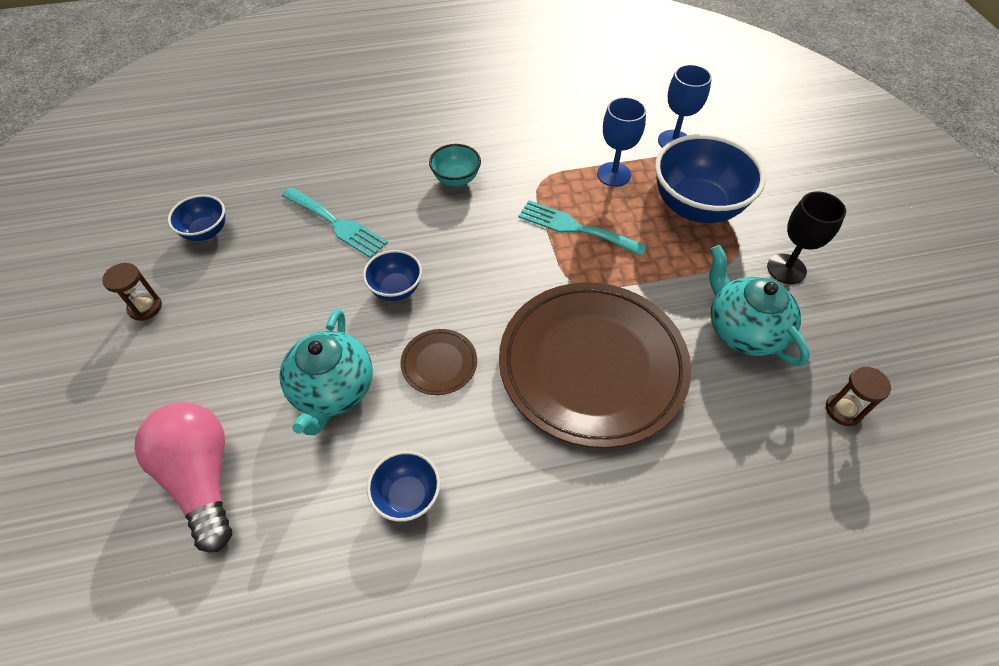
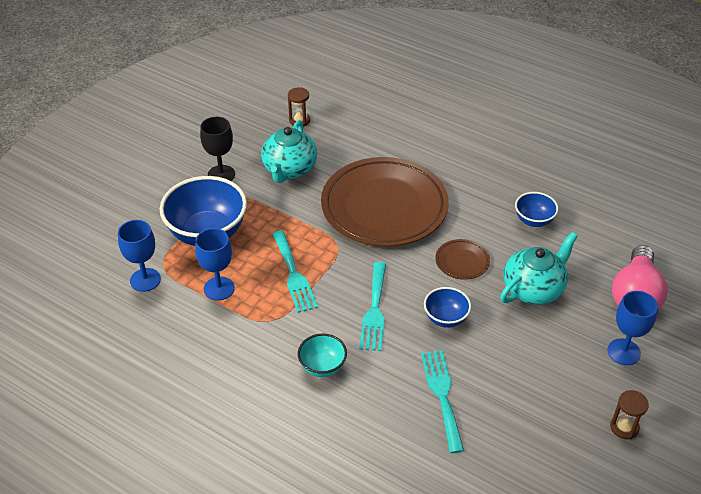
camera: 135 degrees left, 10 degrees down
blue bowl [168,195,225,241] -> none
none -> turquoise fork [359,262,386,351]
none -> blue goblet [607,291,658,365]

